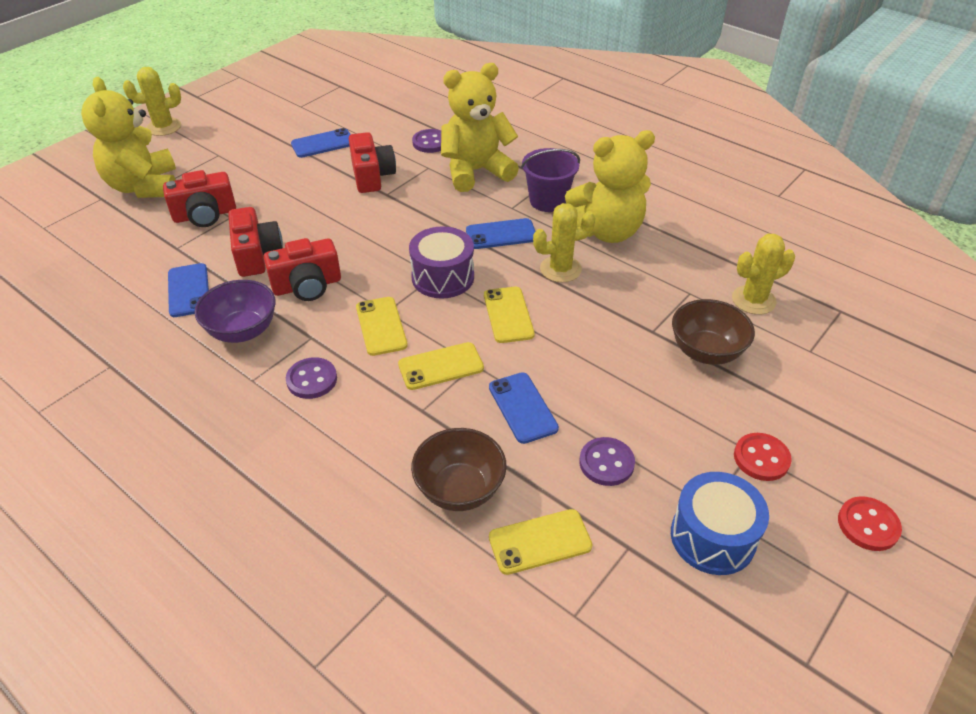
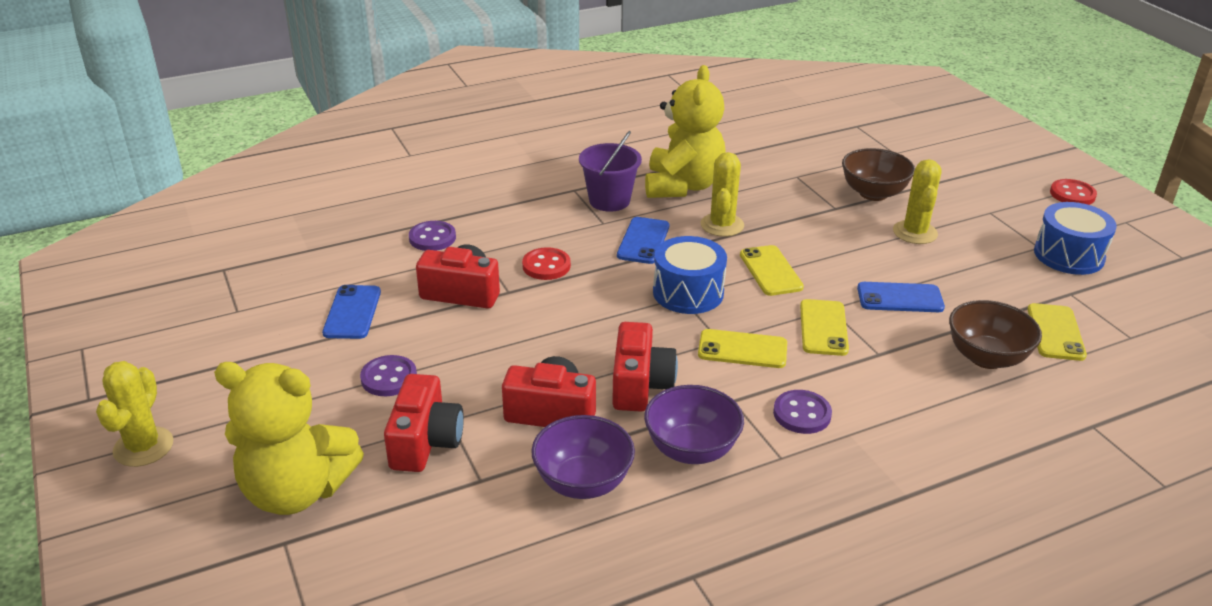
camera: 65 degrees left, 10 degrees down
blue phone [168,263,209,317] -> purple bowl [531,415,635,499]
purple drum [409,226,474,299] -> blue drum [653,236,727,314]
yellow teddy bear [441,63,519,192] -> none
yellow phone [484,287,535,343] -> yellow phone turned 60 degrees clockwise [740,245,804,296]
purple button [579,437,635,486] -> purple button moved to [360,355,417,396]
yellow cactus [732,234,795,315] -> yellow cactus moved to [893,159,941,244]
red button [734,433,792,481] -> red button moved to [522,247,571,280]

